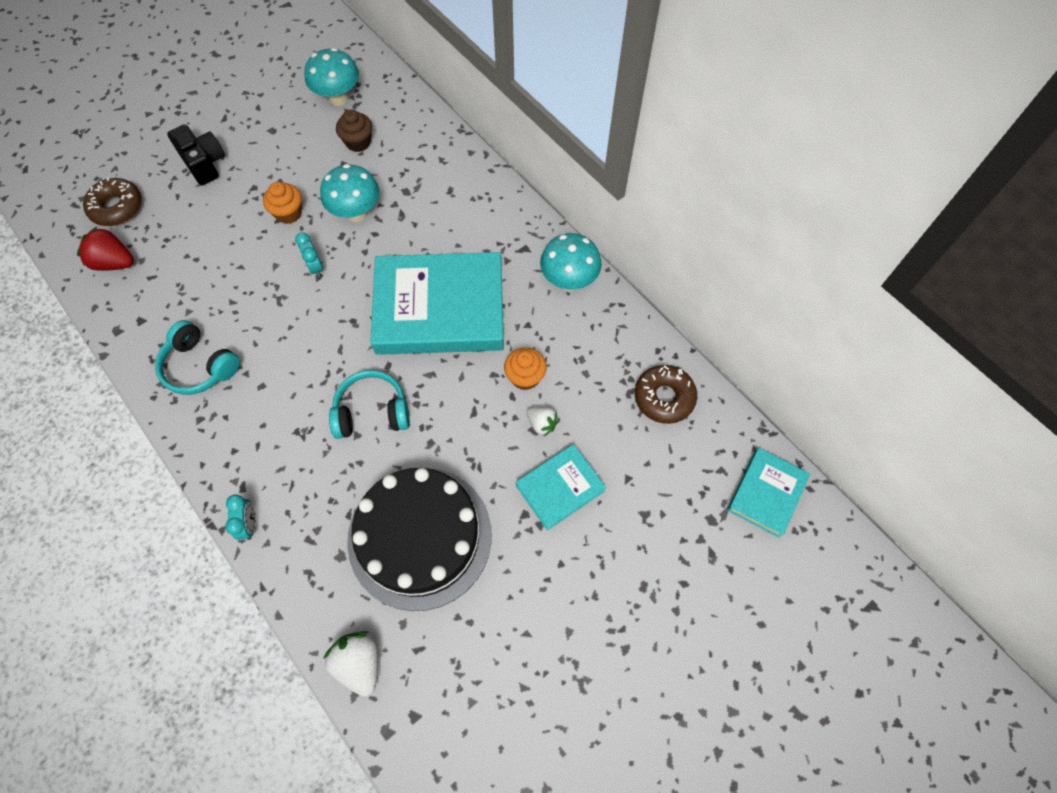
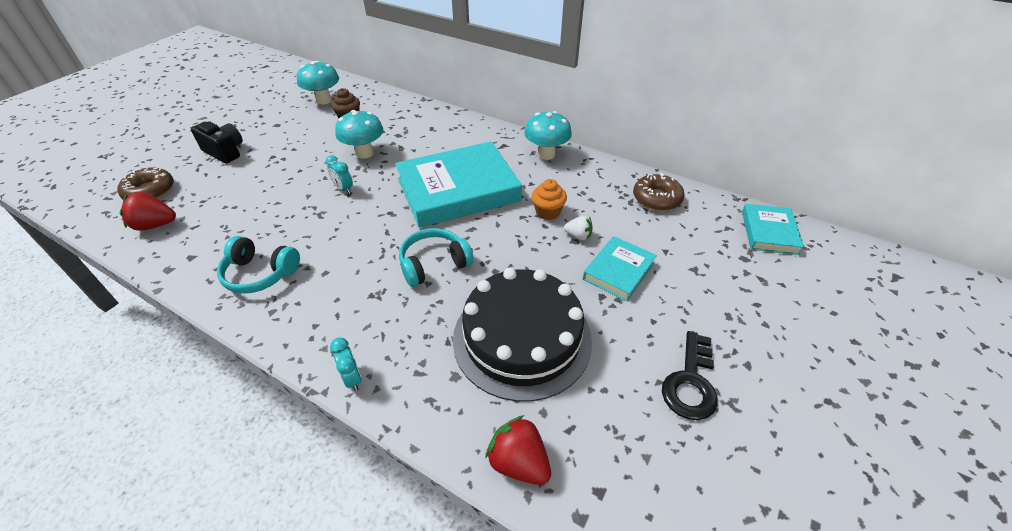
camera: 20 degrees left, 20 degrees down
orange cupcake [263,182,302,224] -> none
white strawberry [323,631,378,697] -> red strawberry [485,415,551,485]
none -> black key [662,331,718,420]

